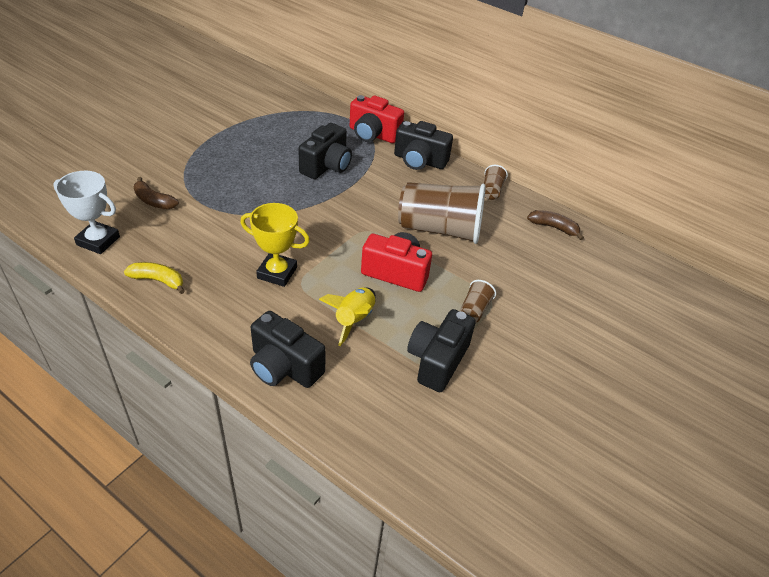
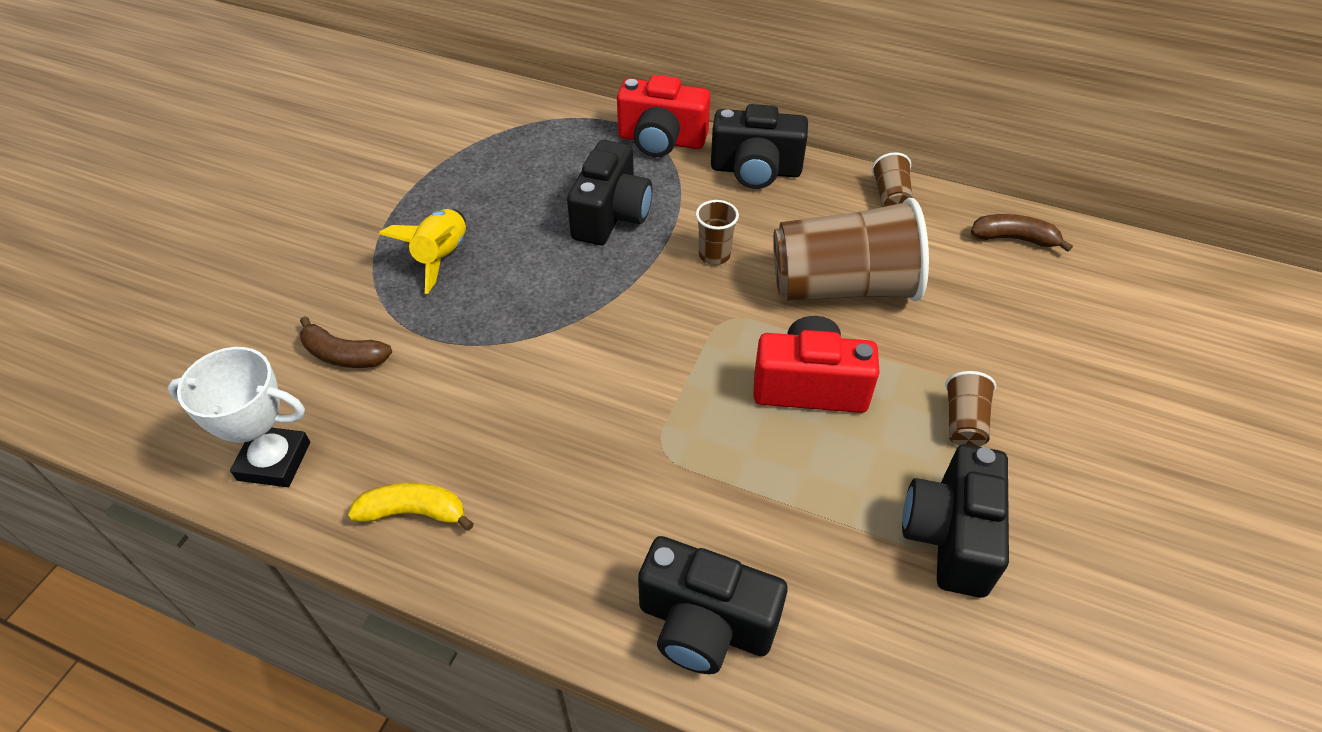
camera: 10 degrees left, 5 degrees up
yellow trophy [240,203,310,287] -> none
yellow rocket [319,288,376,346] -> yellow rocket moved to [379,209,466,294]
none -> brown cup [696,200,739,265]

